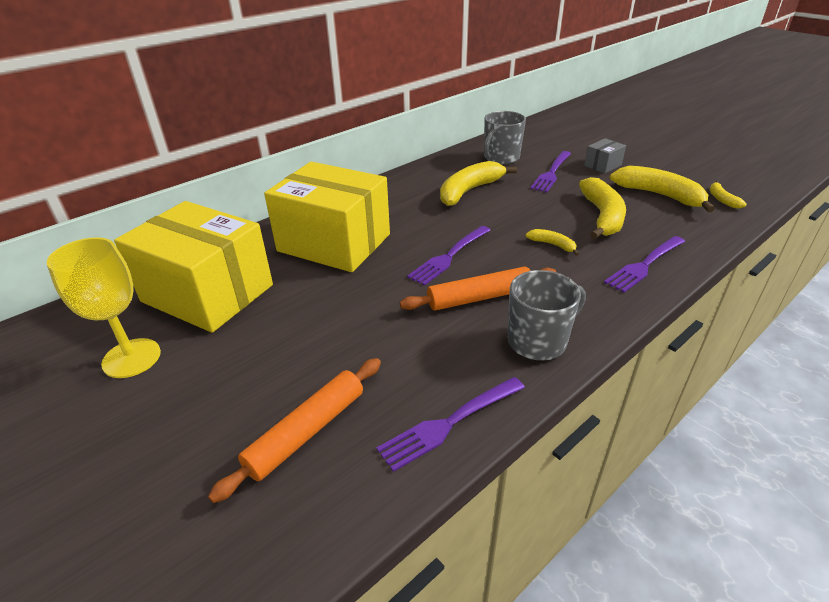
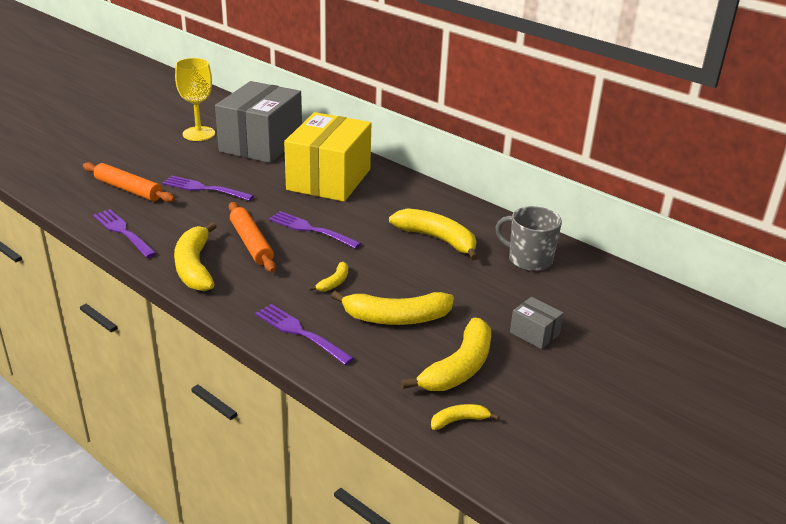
camera: 80 degrees right, 5 degrees down
yellow box [114,201,273,333] -> grey box [215,81,302,163]
grey mug [507,270,586,360] -> yellow banana [174,222,217,291]
purple fork [530,151,571,192] -> purple fork moved to [162,176,254,201]

